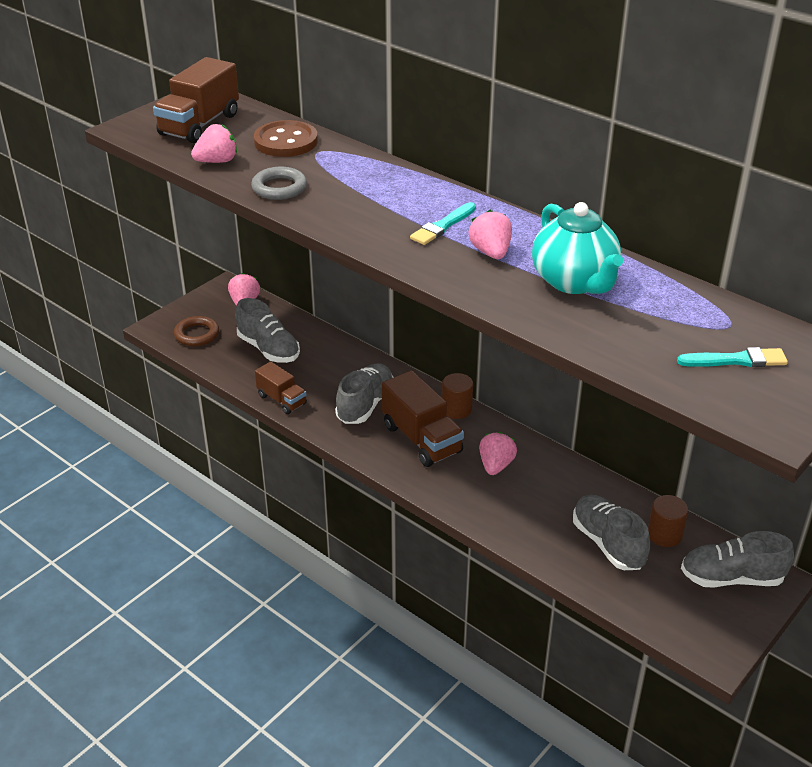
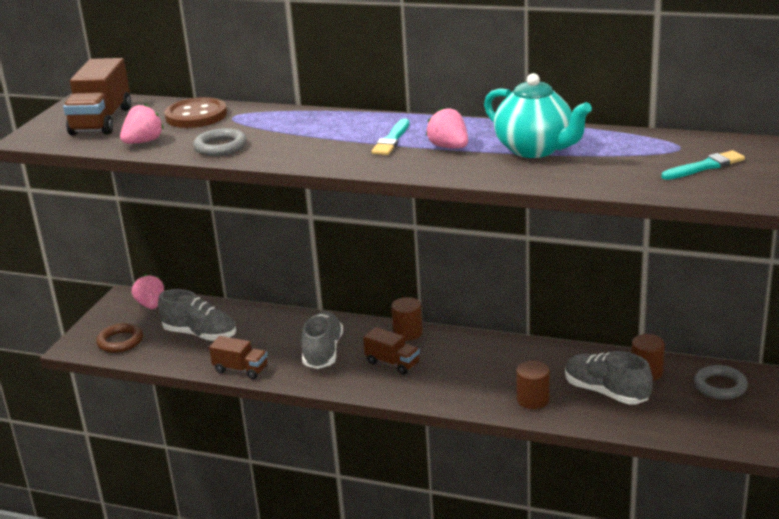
camera: 20 degrees left, 10 degrees down
brown truck [382,370,464,467] -> brown truck [363,327,420,375], size x0.60
pink strawberry [479,432,517,475] -> none
grey shoe [681,531,794,588] -> grey ring [694,365,748,400]
none -> brown cylinder [516,361,550,409]

